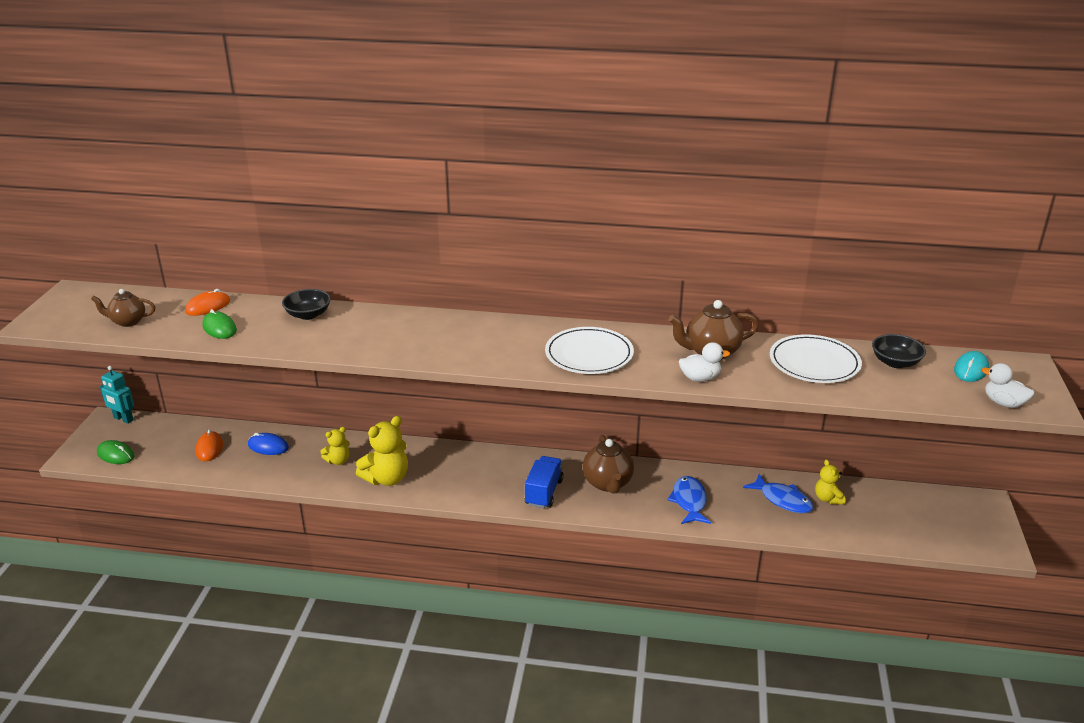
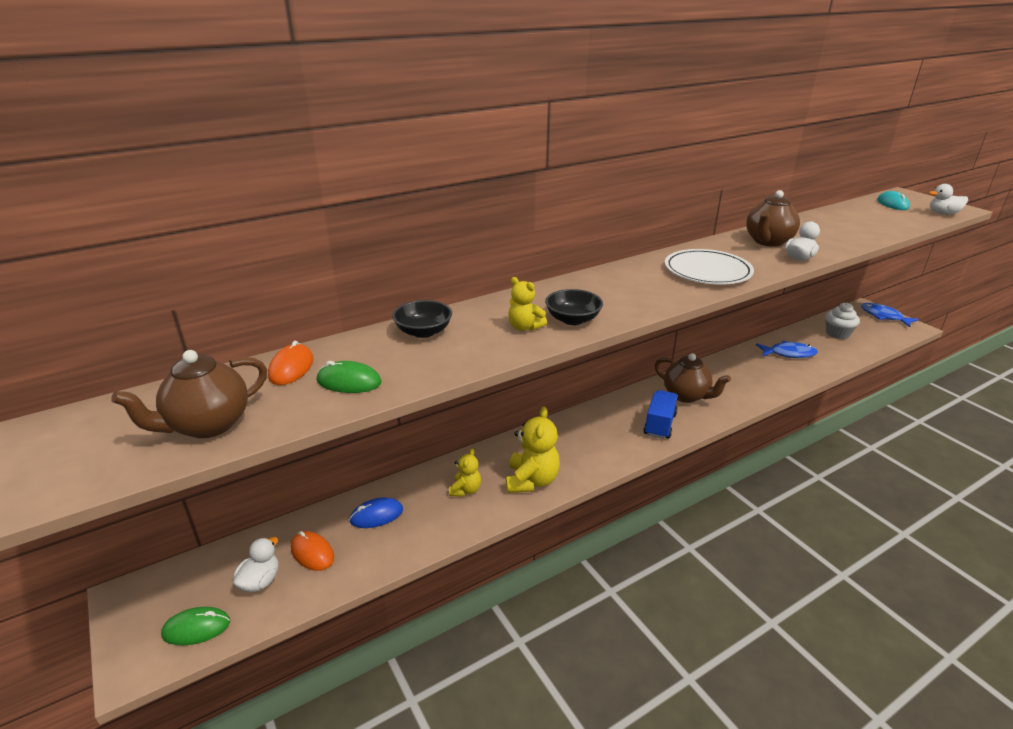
camera: 40 degrees left, 0 degrees up
brown teapot [91,289,155,327] -> brown teapot [111,350,267,438], size x1.51
turquoise robot [100,366,134,424] -> none
blue truck [525,456,564,508] -> blue truck turned 45 degrees clockwise [644,390,678,439]
blue fish [667,476,711,524] -> blue fish moved to [861,303,919,327]
white plate [770,334,862,383] -> none
yellow teddy bear [815,459,846,504] -> yellow teddy bear moved to [508,277,547,331]
black bowl [872,334,926,368] -> black bowl moved to [545,289,603,325]
none -> white duck [233,537,279,592]
none -> white cupcake [825,303,860,339]

